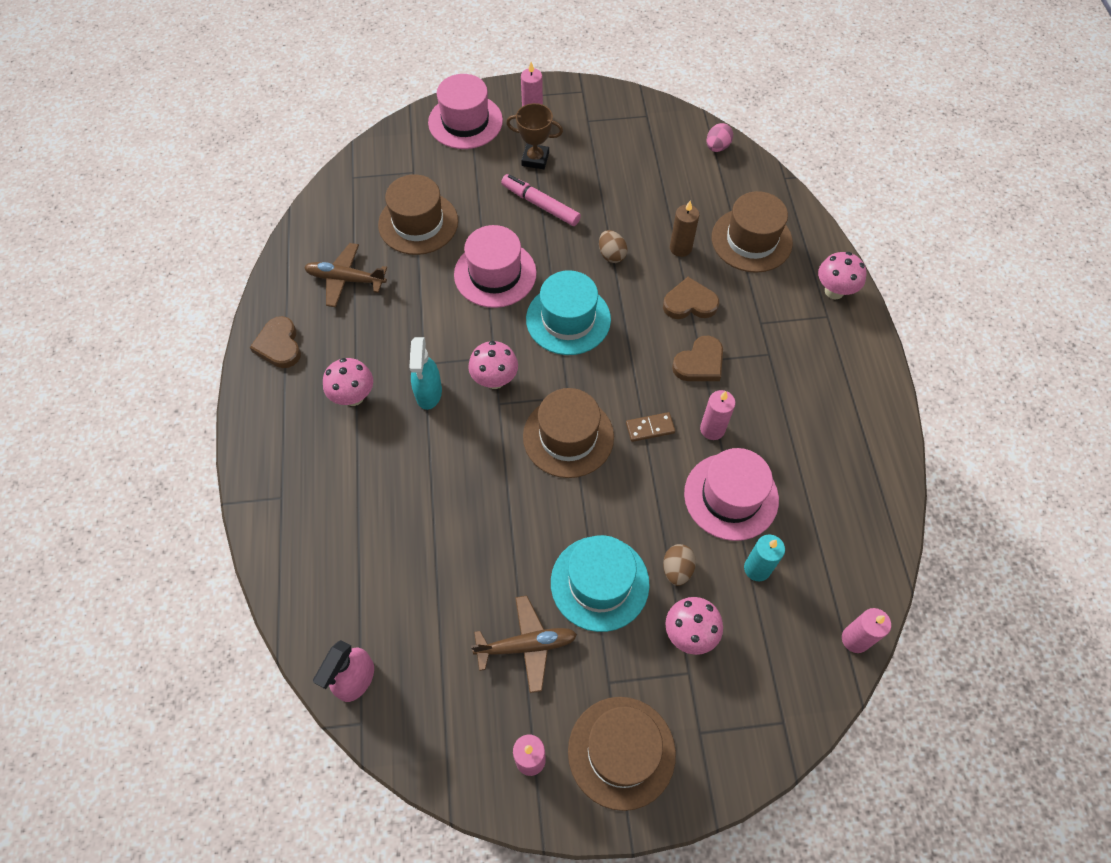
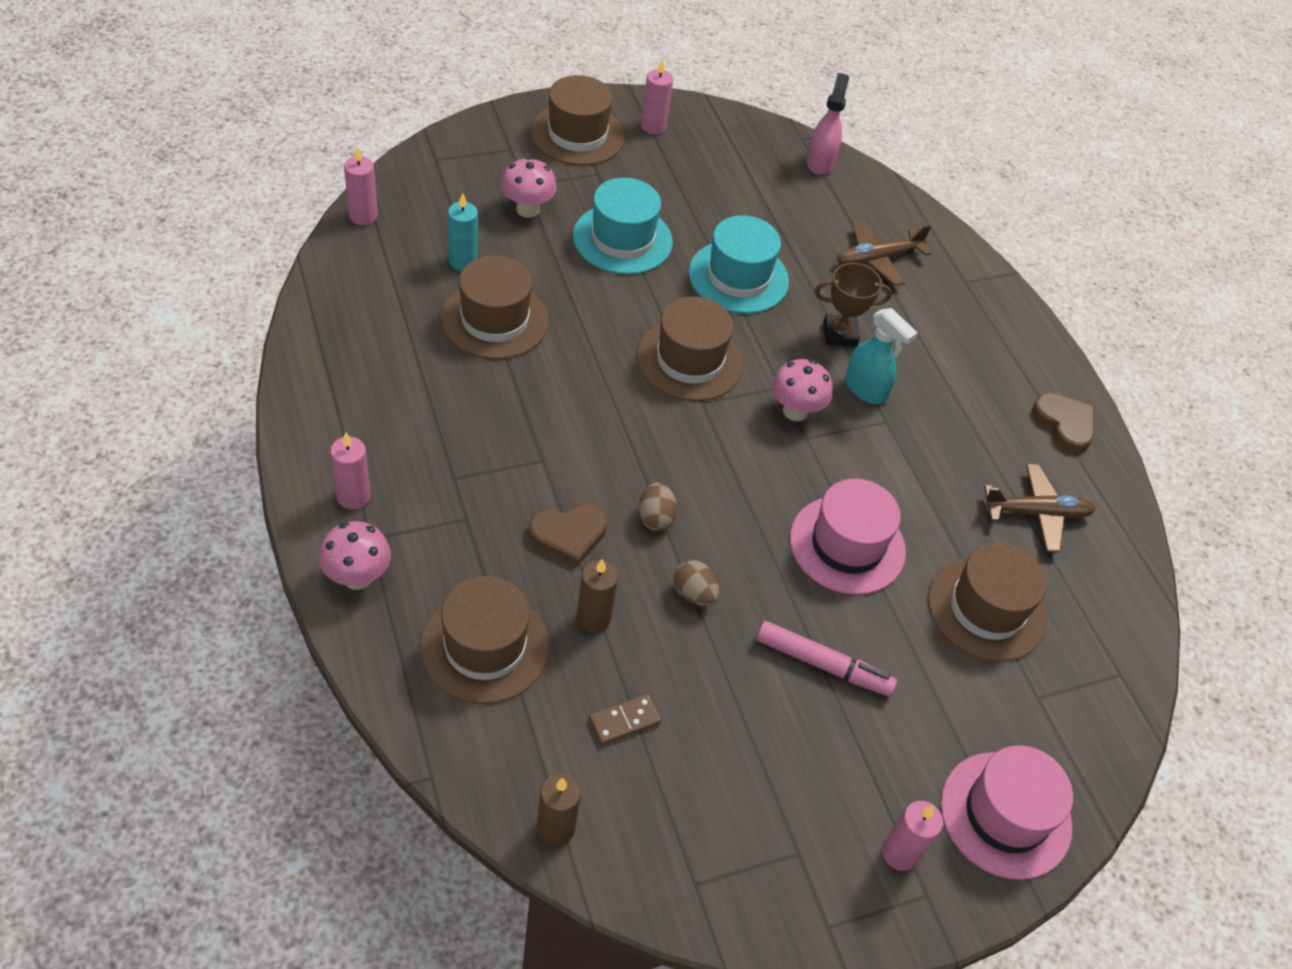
camera: 160 degrees right, 10 degrees down
pink mushroom [323,358,373,406] -> none
turquoise spray bottle [409,337,442,410] -> turquoise spray bottle turned 150 degrees clockwise [845,308,918,404]
brown plane [471,595,577,693] -> brown plane moved to [837,220,931,286]
brown trophy [506,103,563,169] -> brown trophy moved to [815,263,892,347]
turquoise hat [526,270,611,355] -> turquoise hat moved to [689,215,789,314]
brown domino [626,412,675,442] -> brown domino moved to [589,694,661,745]
brown egg [663,544,696,586] -> brown egg moved to [639,482,677,531]
brown heart [672,336,723,381] -> none
pink hat [684,448,779,541] -> brown hat [441,255,549,359]
pink candle [700,390,736,440] -> pink candle moved to [330,432,371,510]
pink egg [707,123,733,152] -> brown candle [537,773,581,846]

